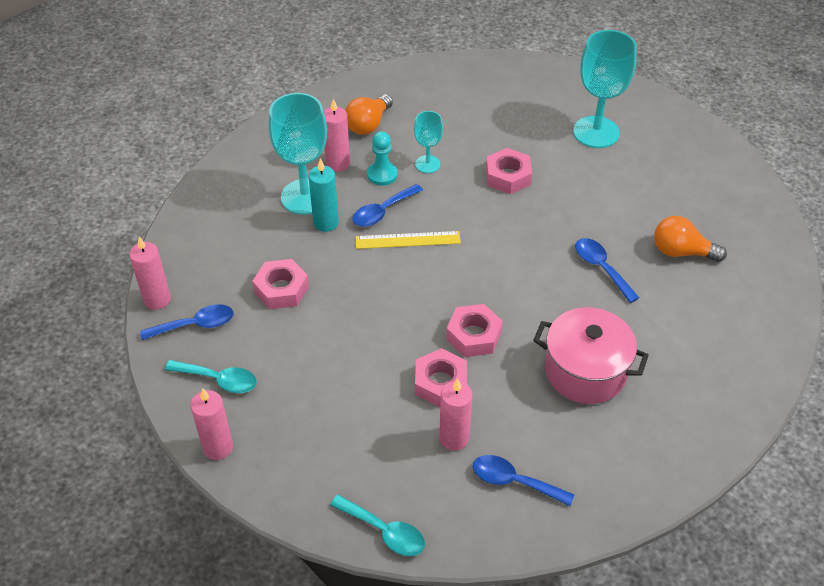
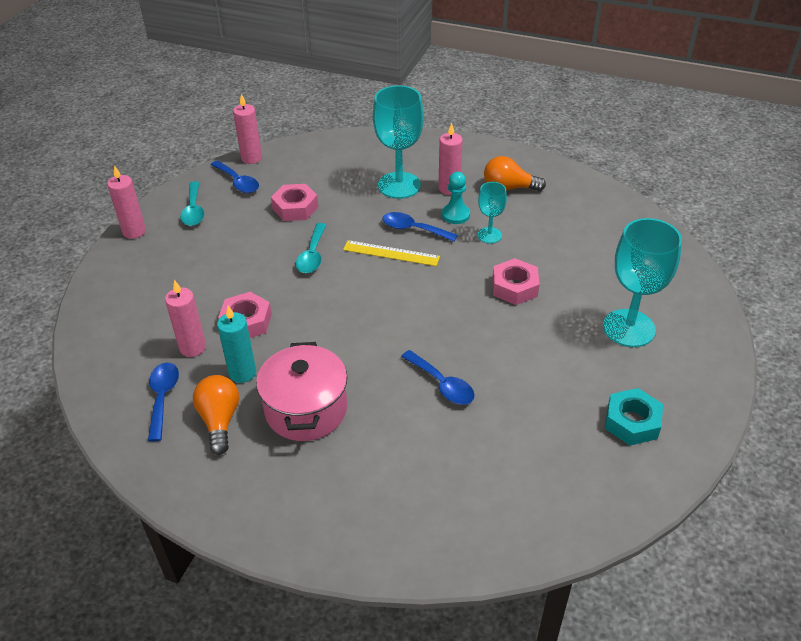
camera: 65 degrees right, 5 degrees down
turquoise candle [308,159,339,232] -> turquoise candle moved to [217,306,256,383]
turquoise spoon [330,494,425,556] -> turquoise spoon moved to [296,223,326,273]
yellow ruler [356,231,461,249] -> yellow ruler turned 45 degrees counterclockwise [343,240,440,266]
pink nut [446,304,503,357] -> none
blue spoon [575,238,639,303] -> blue spoon turned 105 degrees clockwise [401,350,475,405]
orange light bulb [654,216,727,262] -> orange light bulb moved to [193,375,239,455]
none -> turquoise nut [605,388,663,446]

